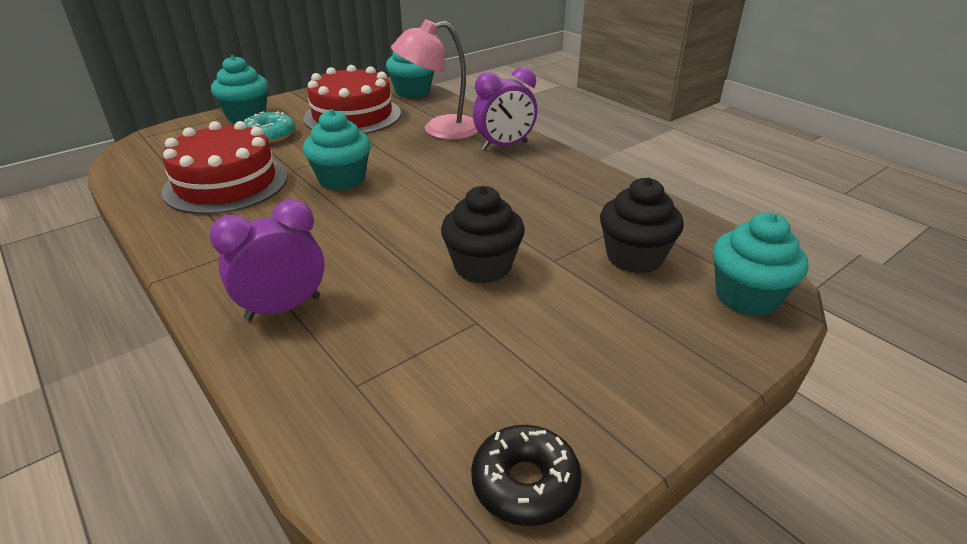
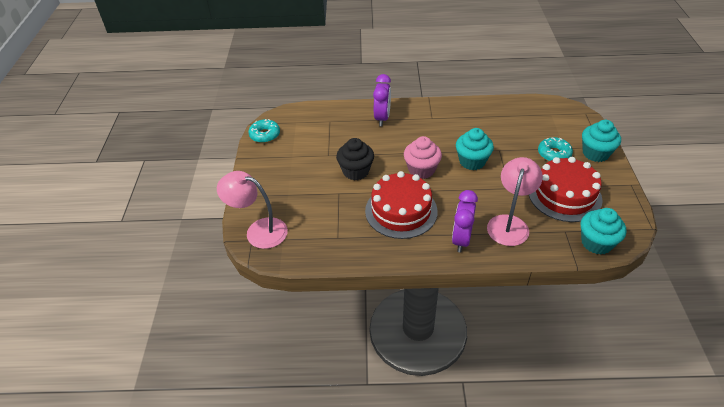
camera: 130 degrees right, 10 degrees up
red cake [162,121,288,215] -> red cake moved to [365,171,438,239]
black donut [471,425,582,526] -> turquoise donut [248,119,280,143]
black cupcake [600,177,684,274] -> none
turquoise cupcake [713,213,808,316] -> pink lamp [217,171,288,249]
none -> pink cupcake [404,136,442,179]

